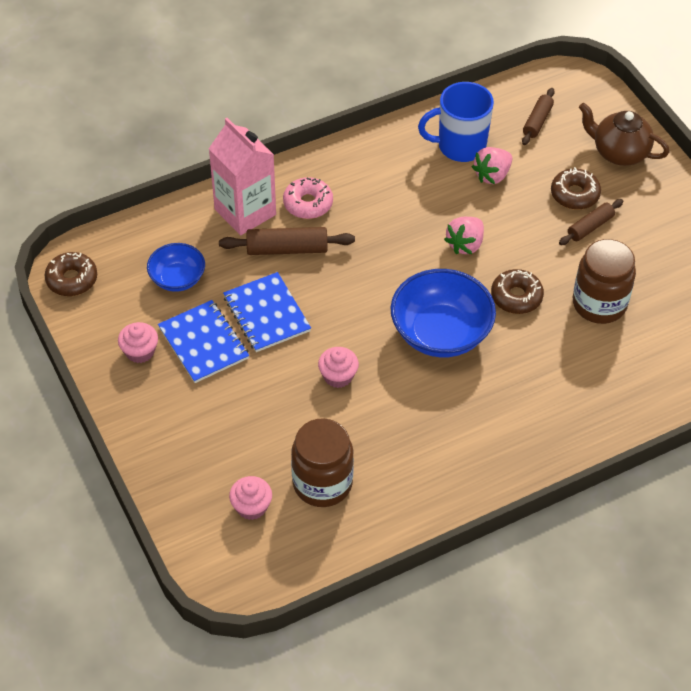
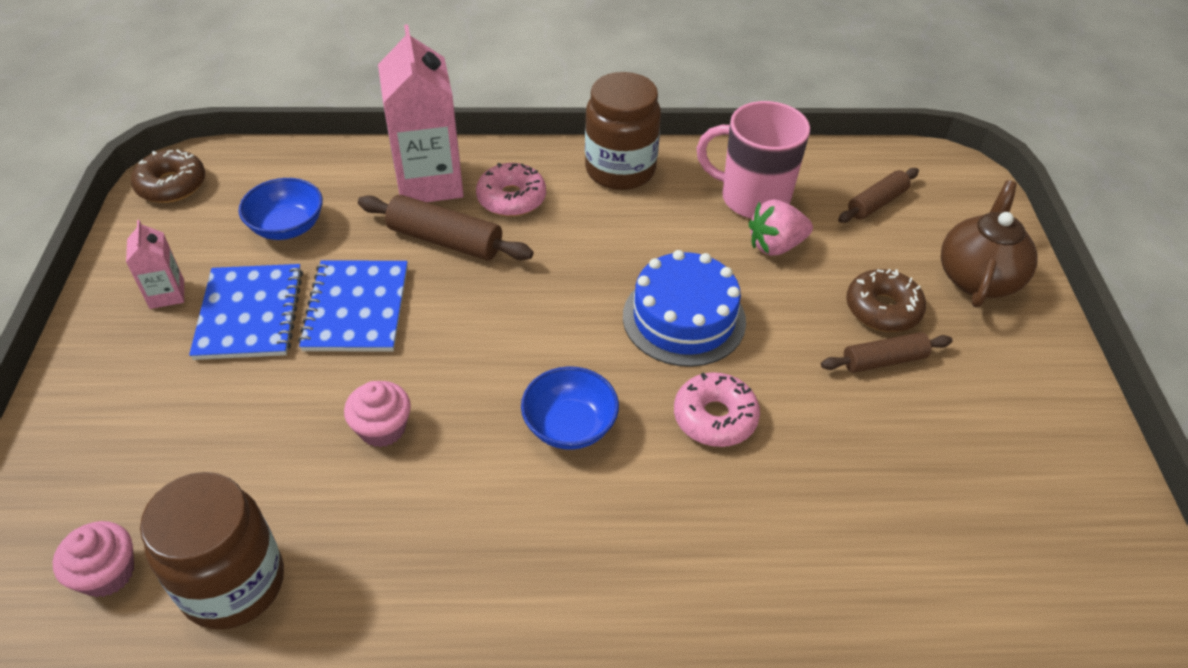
camera: 25 degrees right, 5 degrees down
pink cupcake [118,322,158,363] -> pink carton [126,220,184,309]
blue bowl [391,269,496,358] -> blue bowl [521,366,619,450], size x0.57
blue mug [418,82,494,162] -> pink mug [697,101,810,218]
pink strawberry [444,217,484,254] -> blue cake [623,250,746,367]
brown donut [491,269,544,314] -> pink donut [674,372,760,447]
brown jar [573,239,636,324] -> brown jar moved to [585,72,661,190]
brown teapot [579,103,669,166] -> brown teapot turned 60 degrees clockwise [941,180,1038,307]

